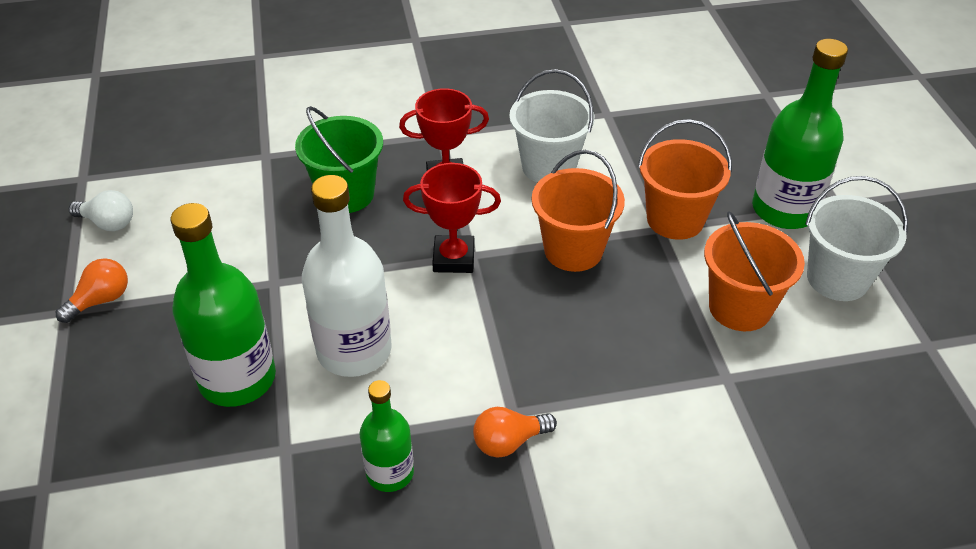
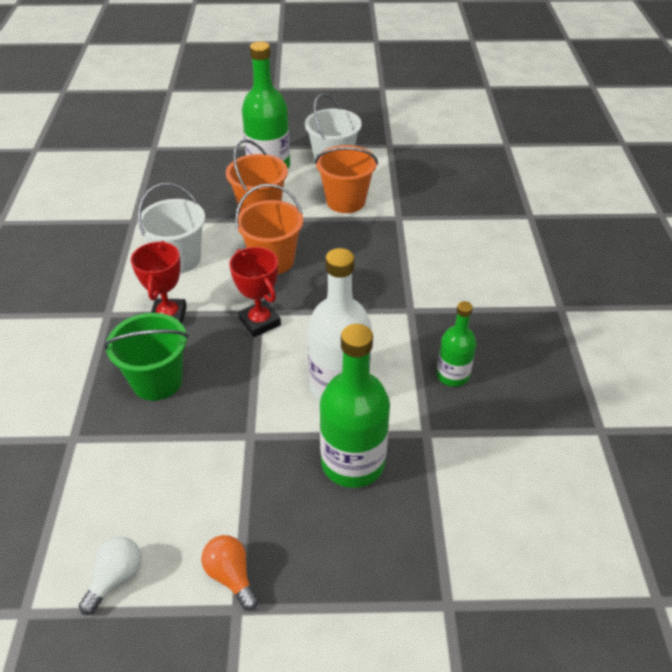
camera: 80 degrees left, 0 degrees up
red trophy [403,163,501,273] -> red trophy turned 45 degrees counterclockwise [229,247,281,337]
orange light bulb [473,407,557,458] -> none

